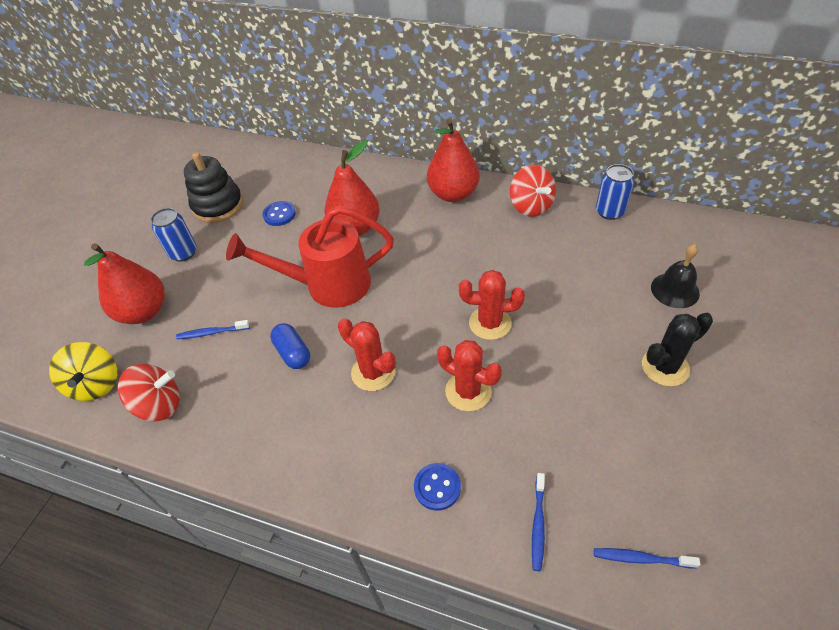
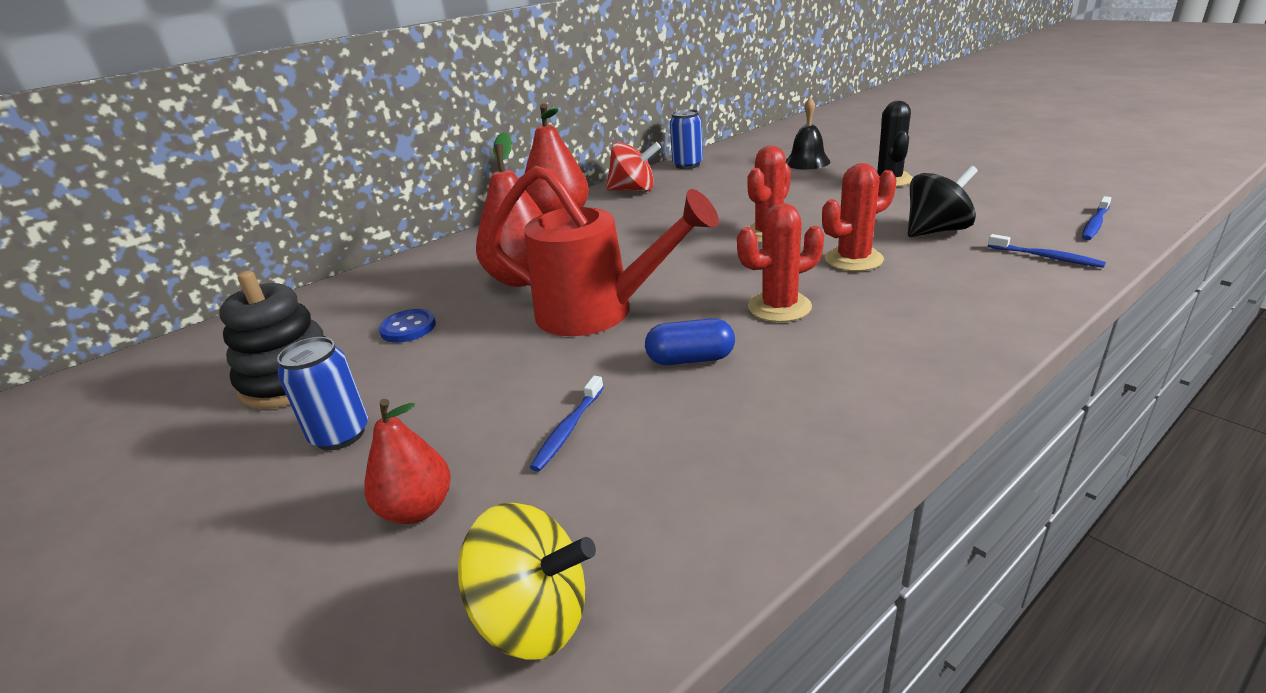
camera: 60 degrees left, 20 degrees down
red pear [84,243,165,324] -> red pear [364,399,451,524], size x0.62
red spinning top [118,364,180,422] -> none
red watering can [226,206,394,308] -> red watering can turned 90 degrees counterclockwise [488,166,719,336]
blue button [414,463,461,511] -> none
none -> black spinning top [908,165,978,237]

